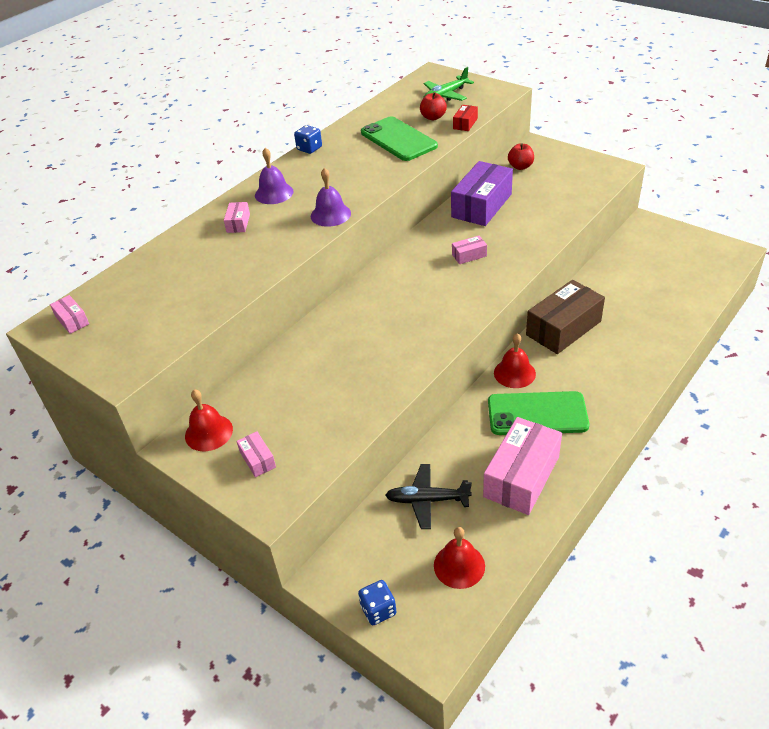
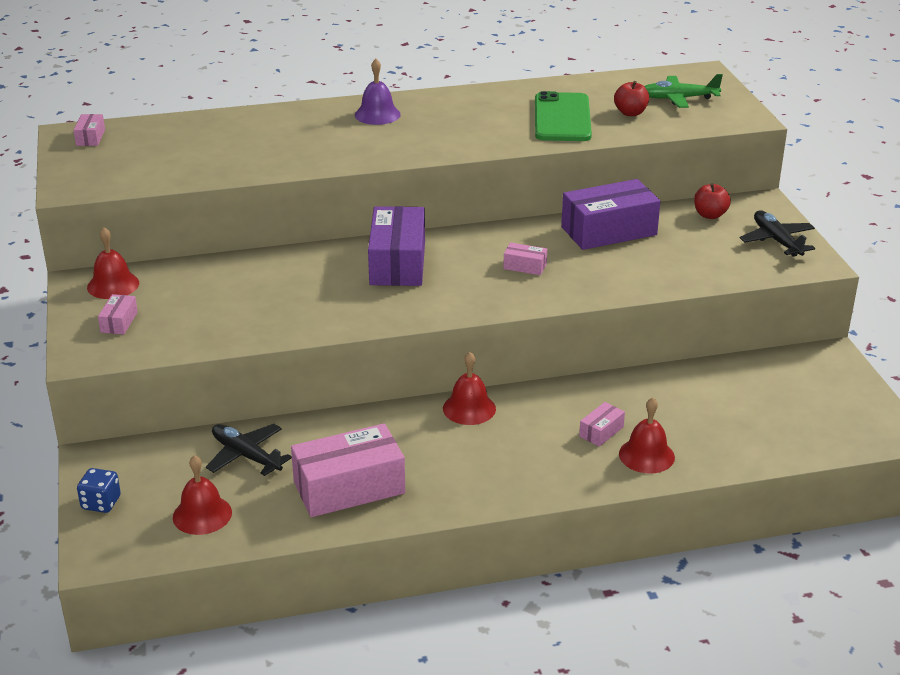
camera: 35 degrees right, 10 degrees down
pink box [224,202,250,233] -> pink box moved to [579,402,625,447]
blue dice [294,125,322,154] -> none
purple bell [311,168,351,227] -> none
red box [453,105,478,131] -> none
green phone [488,391,589,435] -> none
brown box [526,280,605,354] -> none
none -> purple box [368,206,425,286]
none -> red bell [619,397,675,473]
none -> black plane [740,211,815,257]

